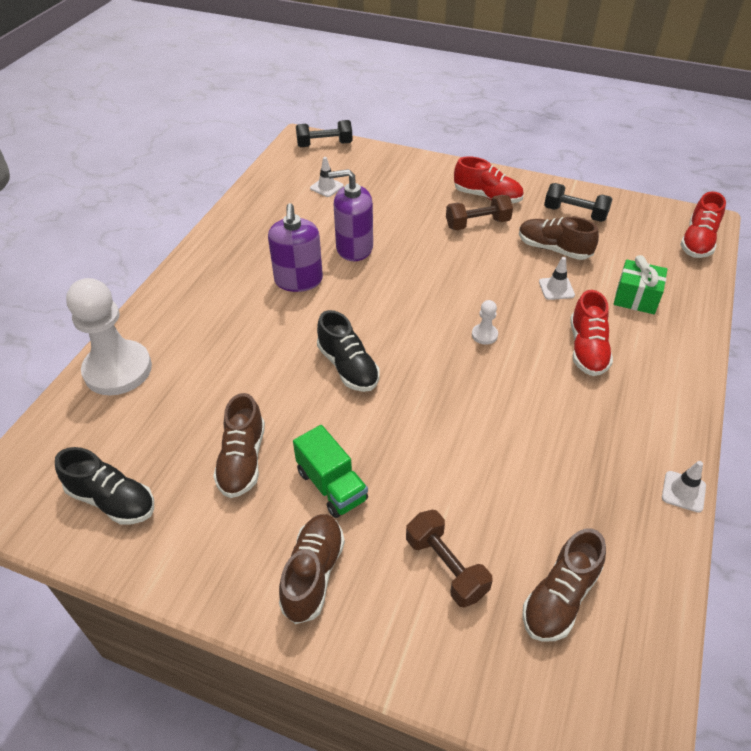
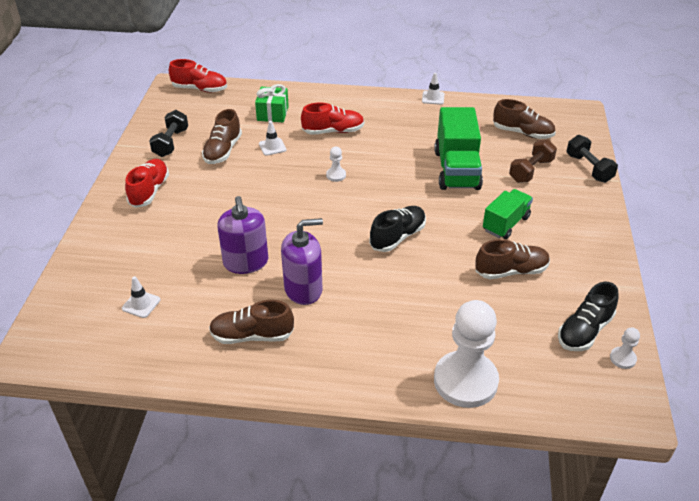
camera: 105 degrees left, 5 degrees down
black shoe [55,447,154,525] -> black shoe turned 150 degrees counterclockwise [558,282,618,351]
brown shoe [279,514,345,624] -> brown shoe moved to [209,300,294,344]
black dumbbell [296,120,353,147] -> black dumbbell moved to [566,135,618,183]
brown dumbbell [446,195,513,230] -> none
none -> green truck [434,107,483,190]
none -> white pawn [610,327,640,369]

